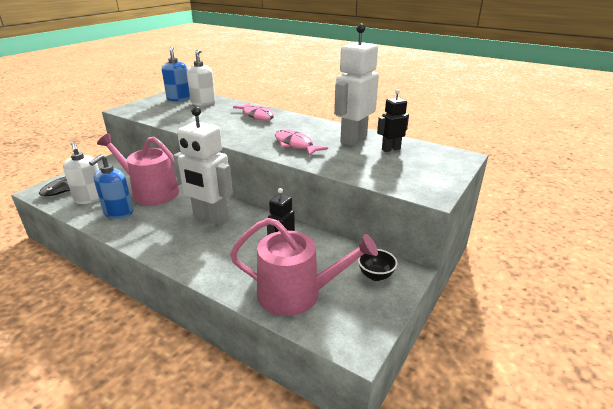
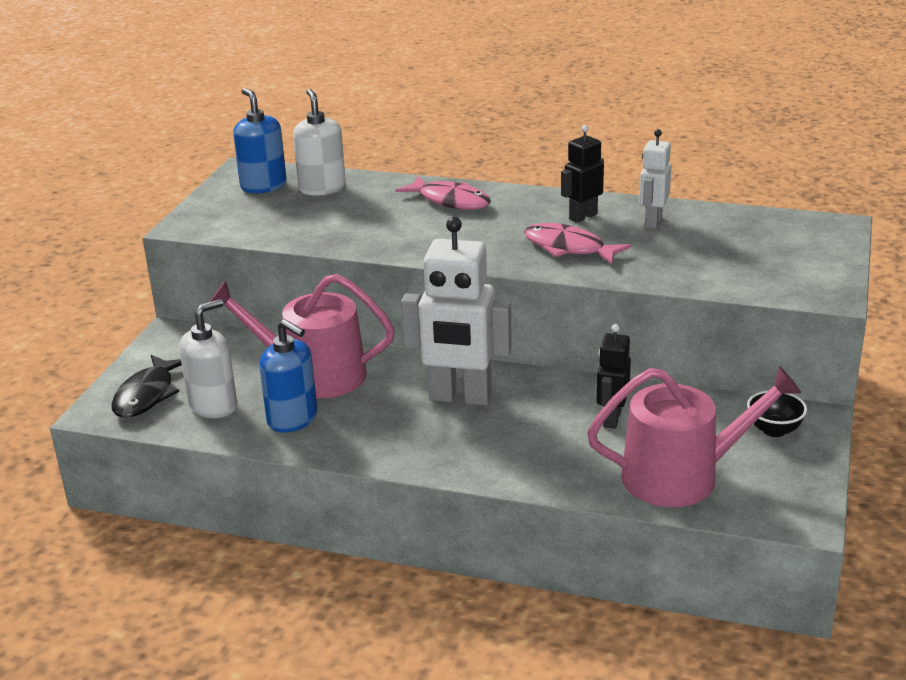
camera: 15 degrees left, 0 degrees up
white soap dispenser [63,142,99,204] -> white soap dispenser turned 90 degrees counterclockwise [179,299,237,418]
blue soap dispenser [89,154,133,219] -> blue soap dispenser turned 60 degrees counterclockwise [259,319,318,433]
white robot [334,24,379,146] -> white robot [639,129,671,229], size x0.53
black robot [377,89,409,152] -> black robot moved to [561,125,604,223]

